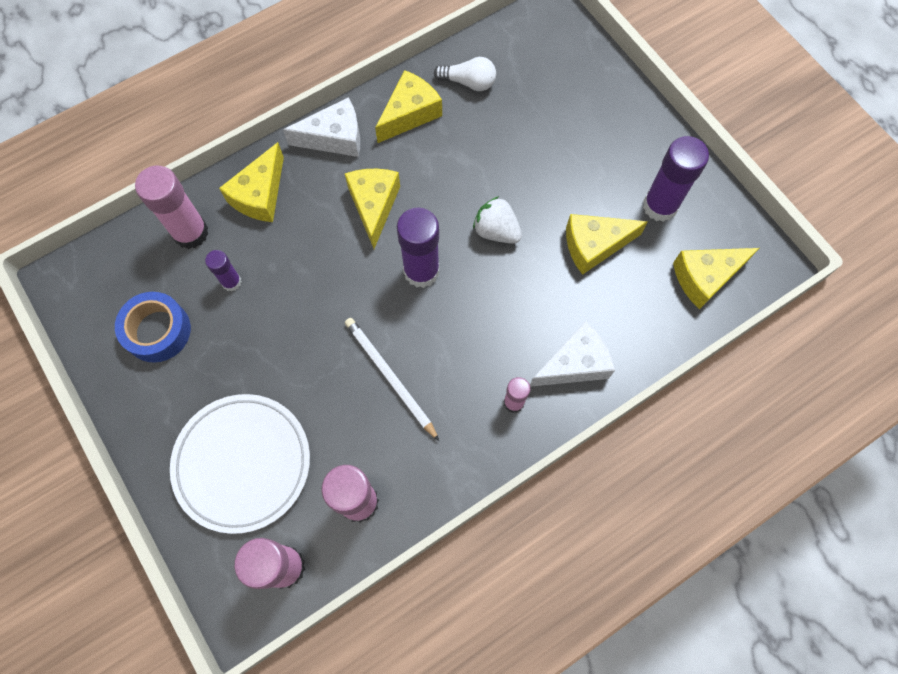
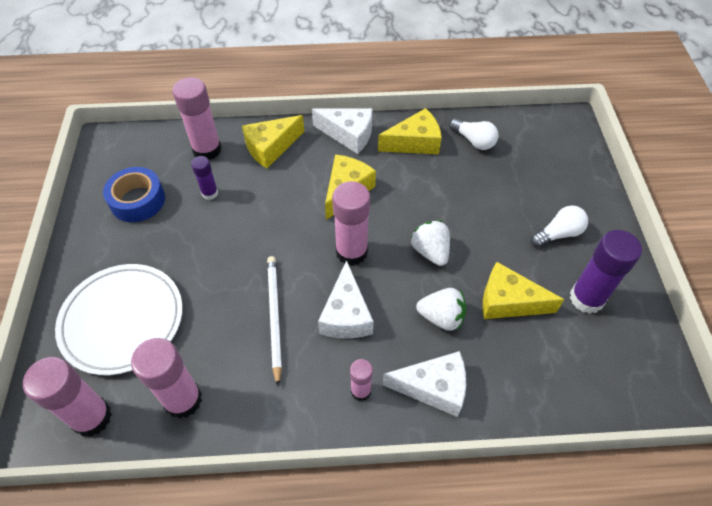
camera: 30 degrees right, 15 degrees down
purple glue stick [397,208,440,288] -> pink glue stick [332,181,370,266]
yellow cheese [673,248,759,310] -> none
none -> white cheese [318,260,374,338]
none -> white strawberry [416,288,467,331]
none -> white light bulb [531,205,588,247]

